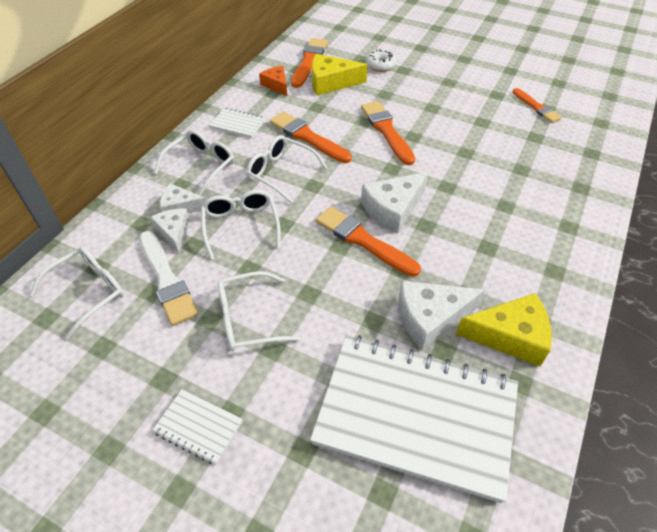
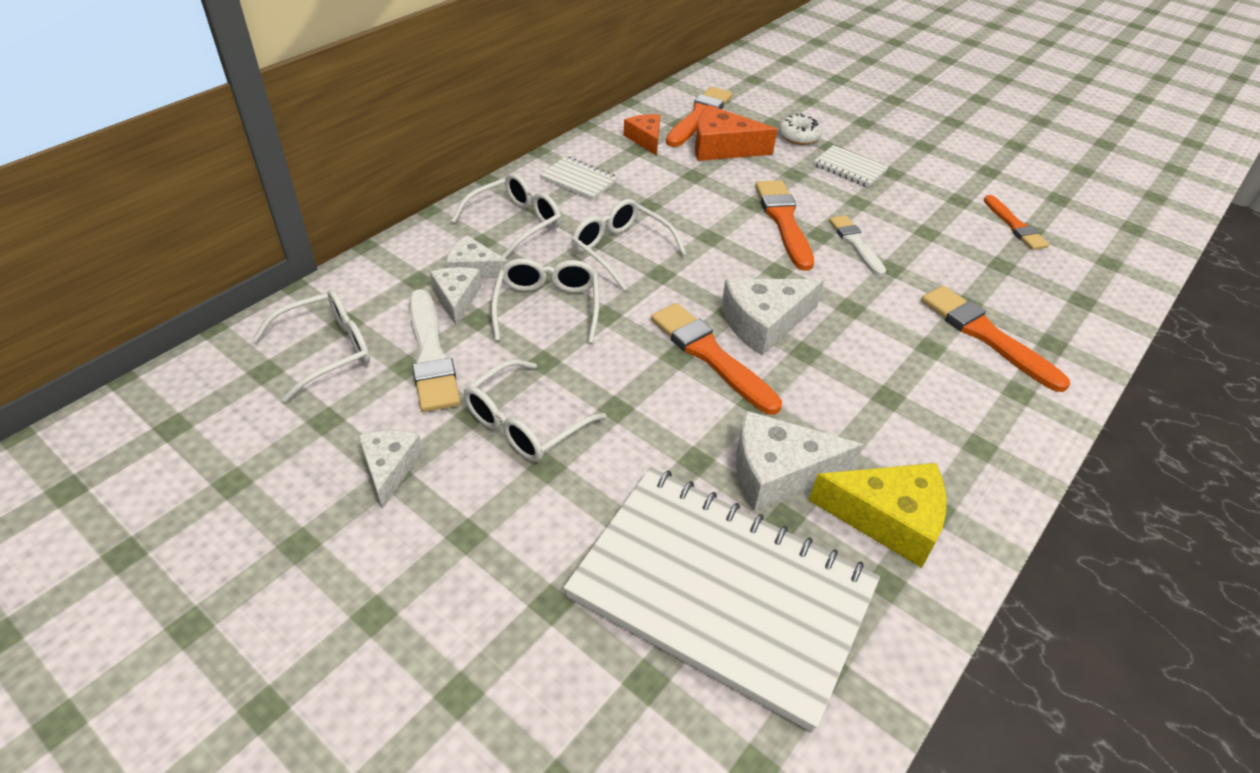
camera: 10 degrees right, 5 degrees down
white notebook [152,389,243,465] -> white notebook moved to [813,145,888,187]
white glasses [218,271,301,351] -> white glasses turned 45 degrees counterclockwise [464,359,606,462]
orange brush [270,111,352,163] -> orange brush moved to [921,286,1070,392]
yellow cheese [312,54,368,95] -> orange cheese [695,105,778,161]
none -> white cheese [358,431,423,509]
none -> white brush [829,215,886,276]

